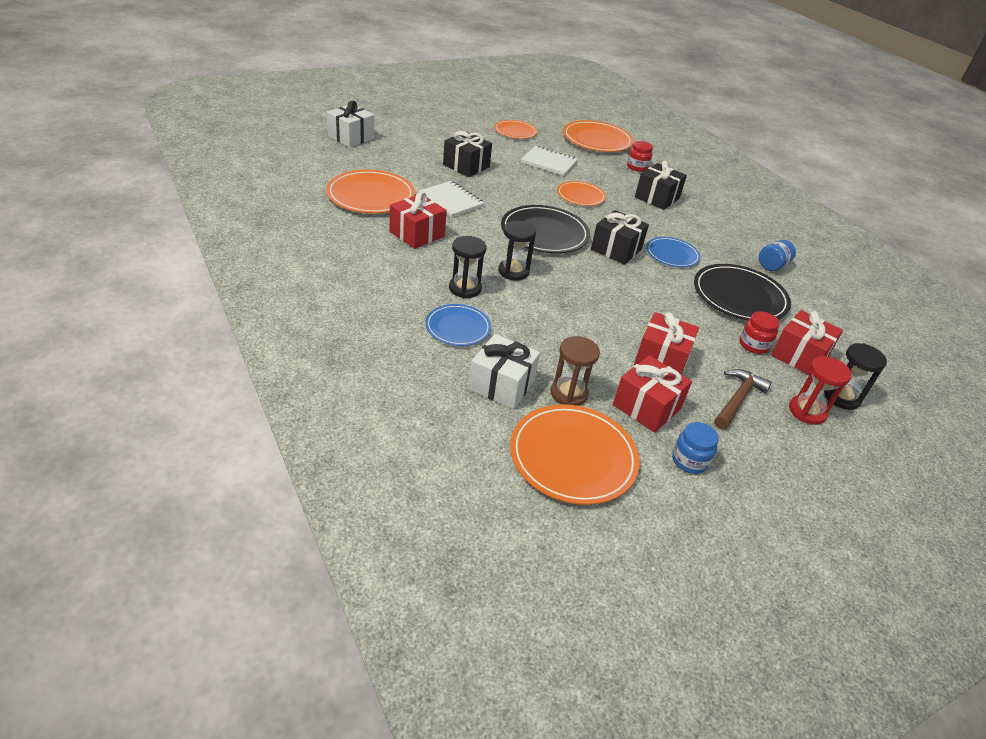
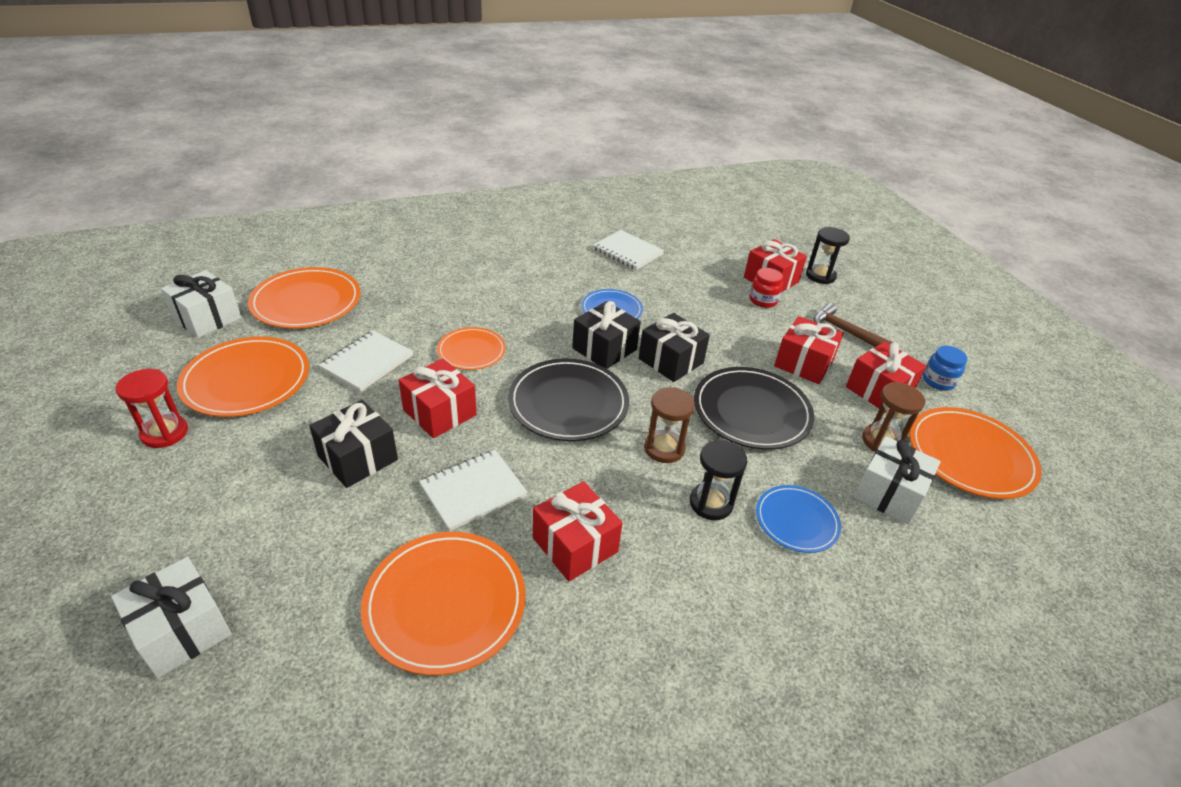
camera: 80 degrees left, 0 degrees up
orange plate [494,120,537,139] -> orange plate [177,337,309,417], size x1.66
black hourglass [498,221,536,280] -> brown hourglass [644,387,695,463]
red jar [627,141,653,172] -> none
black gift [635,161,687,210] -> black gift moved to [639,313,710,382]
black plate [694,264,791,321] -> black plate moved to [694,367,814,450]
blue jar [759,240,796,271] -> white notebook [593,230,664,270]
red hourglass [789,356,852,425] -> red hourglass moved to [116,369,188,448]
none -> white gift [161,270,242,338]
none -> red gift [399,359,477,438]

